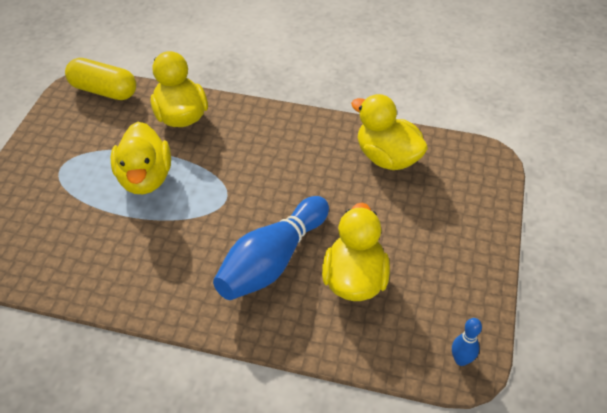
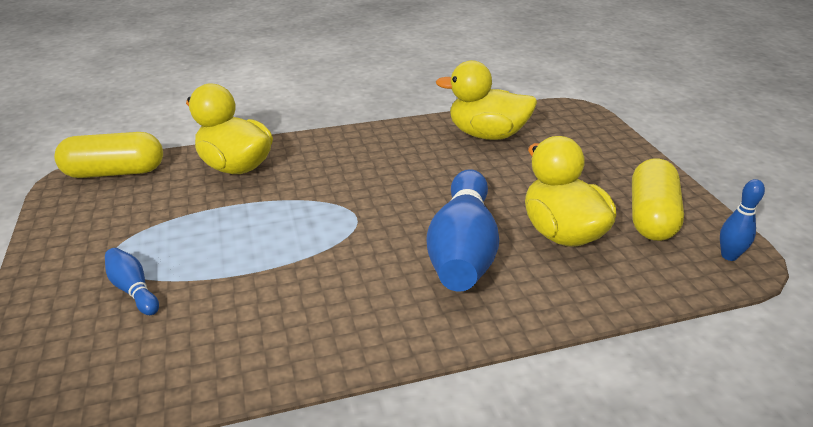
camera: 30 degrees left, 15 degrees down
yellow duck [110,122,171,194] -> none
none -> blue bowling pin [105,248,159,315]
none -> yellow capsule [632,158,684,241]

